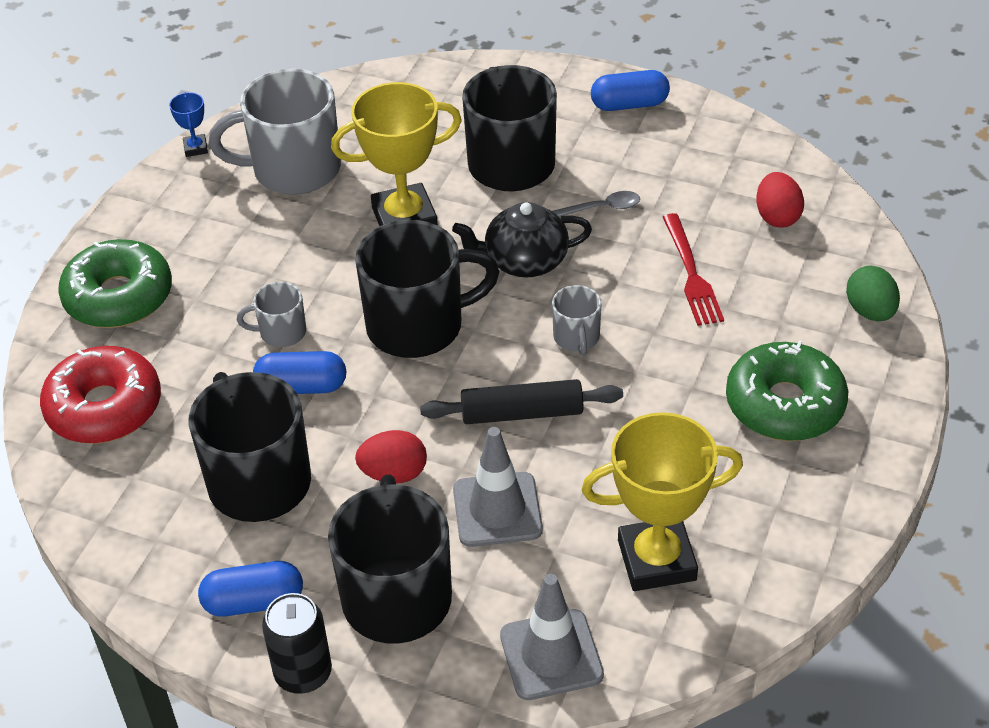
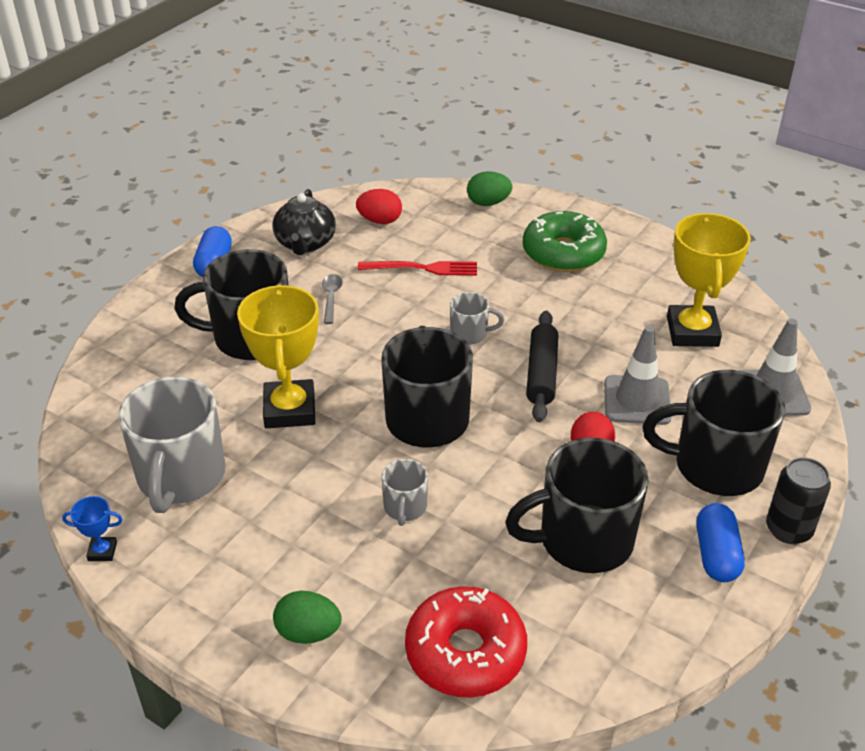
camera: 80 degrees left, 5 degrees down
green donut [58,239,172,328] -> green egg [273,591,342,644]
blue capsule [253,351,346,394] -> none
black teapot [452,202,592,277] -> black teapot moved to [272,189,336,255]

